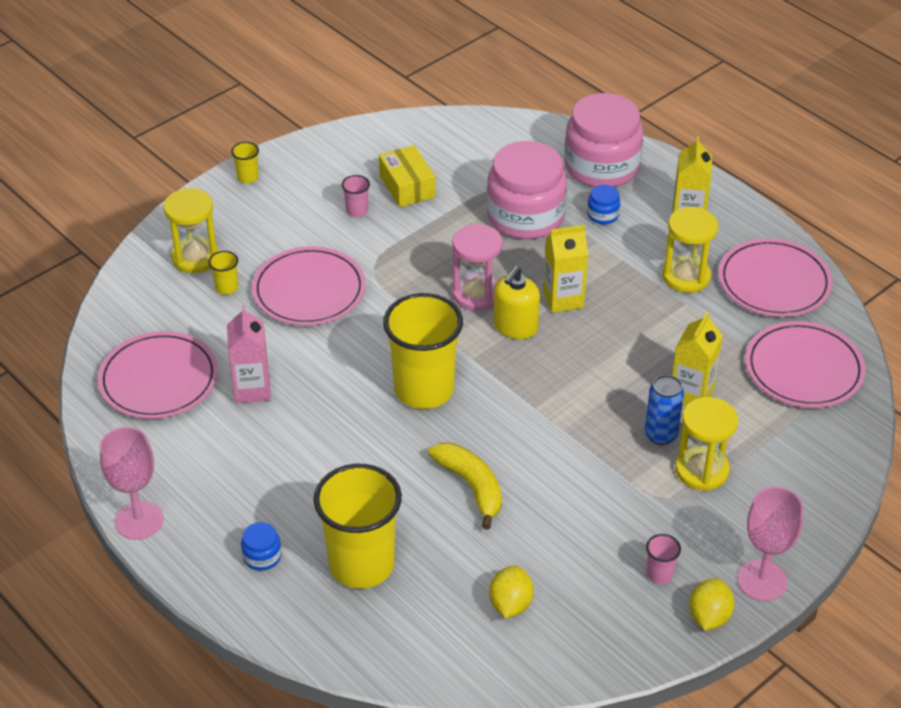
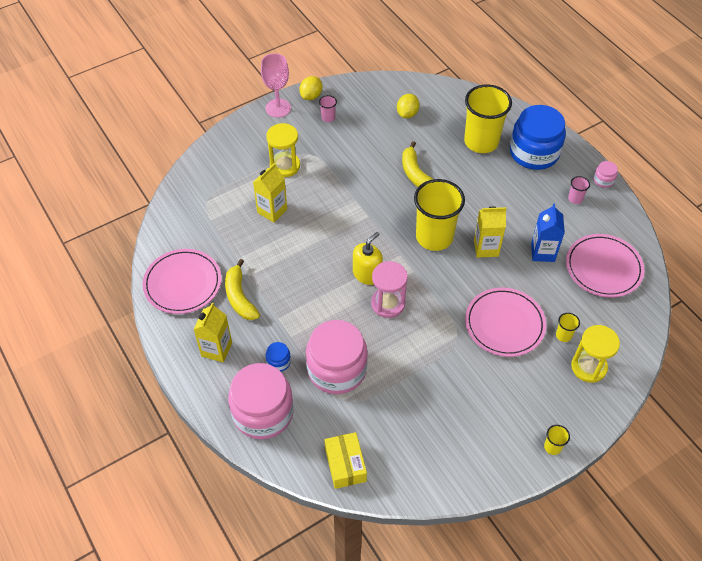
camera: 170 degrees left, 10 degrees up
pink goblet [100,427,164,540] -> pink jar [594,161,618,188]
pink carton [227,305,271,403] -> blue carton [531,204,565,262]
blue jar [241,522,281,571] -> blue jar [510,105,566,170], size x2.44
pink cup [342,175,370,217] -> pink cup moved to [568,176,590,204]
yellow box [379,145,436,207] -> yellow box moved to [325,432,367,489]
yellow carton [543,225,588,313] -> yellow carton moved to [474,207,507,258]
blue can [645,375,684,445] -> none
yellow hourglass [662,207,718,293] -> yellow banana [225,259,260,320]
pink plate [745,321,866,408] -> none

